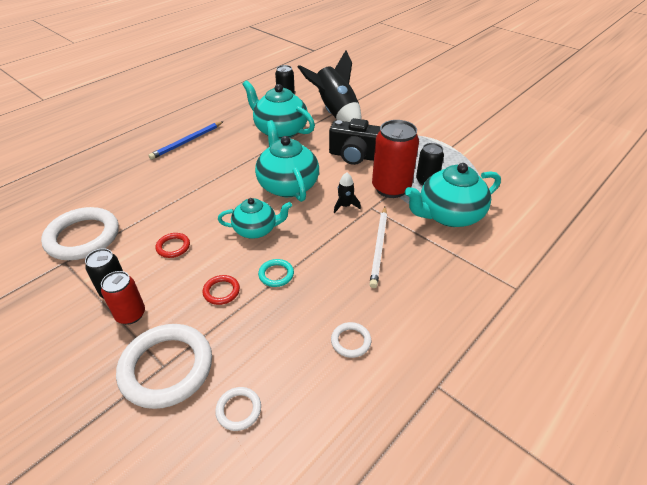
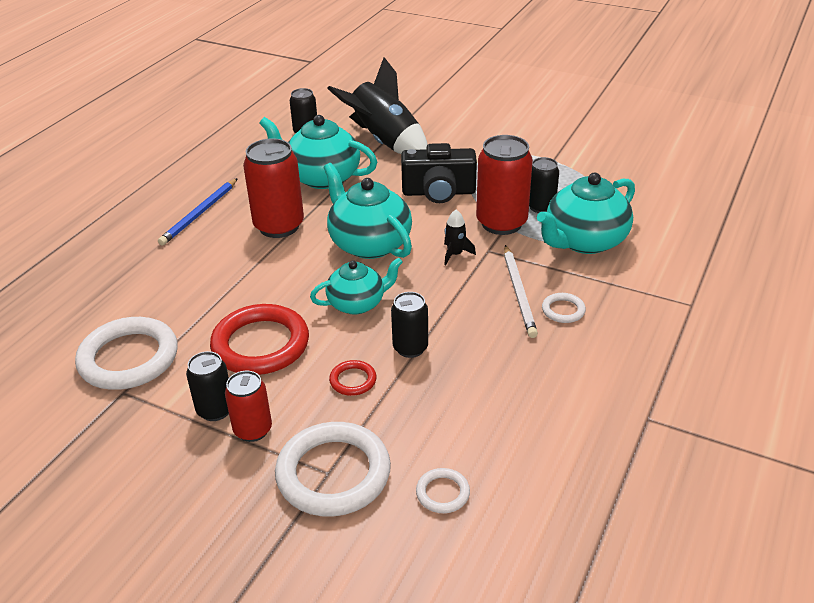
camera: 15 degrees left, 5 degrees down
red ring [156,233,190,258] -> red ring [210,304,309,375], size x2.18
turquoise ring [258,259,294,287] -> black can [391,292,428,358]
white ring [331,322,371,358] -> white ring moved to [542,293,586,323]
none -> red can [243,138,304,238]

